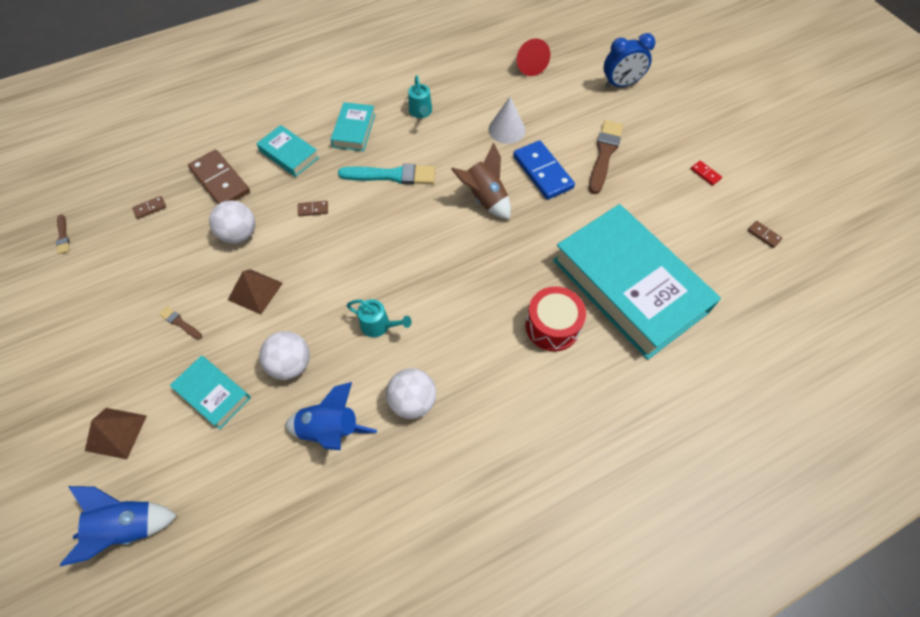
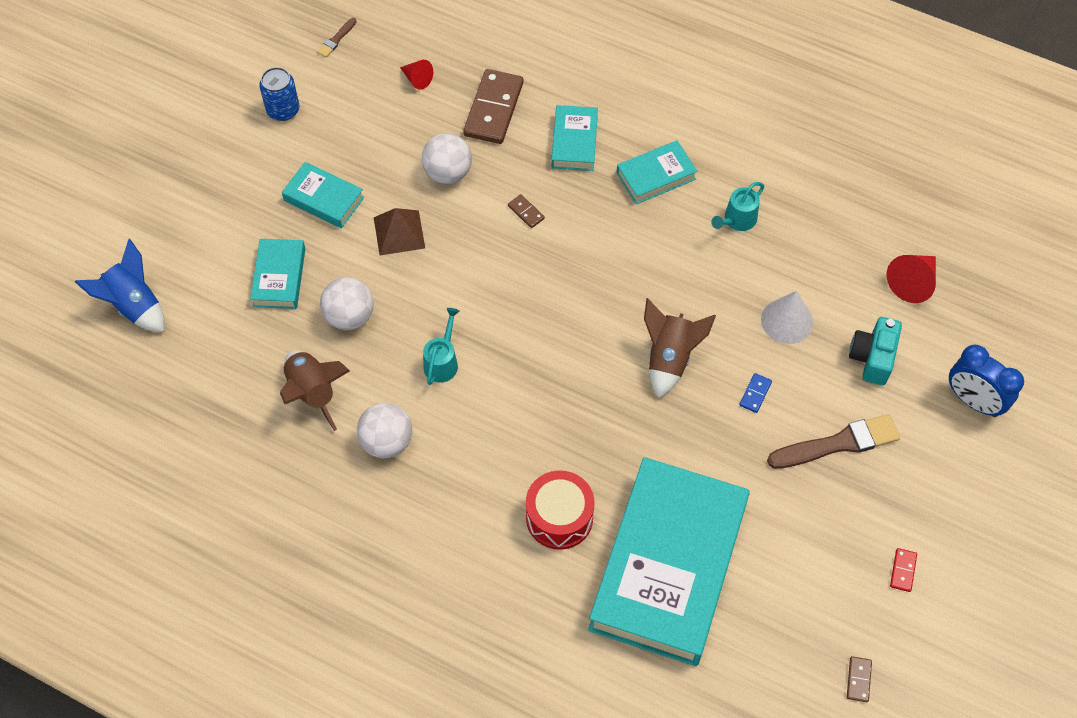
camera: 55 degrees right, 0 degrees up
brown pyramid [85,408,147,459] -> none
brown domino [132,196,166,219] -> red cone [400,60,433,90]
brown brush [159,306,202,340] -> turquoise book [282,162,364,228]
blue rocket [285,382,377,450] -> brown rocket [280,350,350,431]
turquoise brush [338,164,435,185] -> none
turquoise watering can [347,299,412,337] -> turquoise watering can turned 150 degrees counterclockwise [423,308,459,385]
blue domino [513,140,575,200] -> blue domino [739,373,772,413], size x0.43
none -> blue can [259,67,300,121]
none -> turquoise camera [849,317,902,385]

